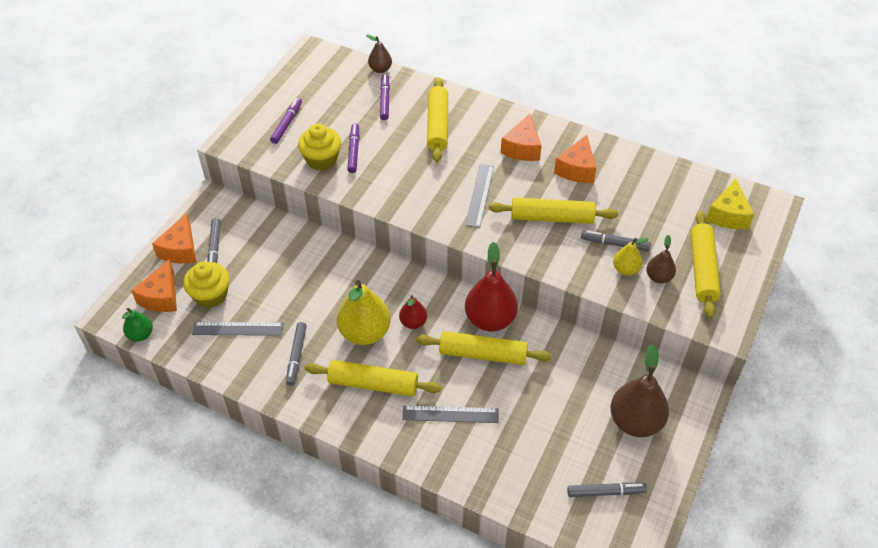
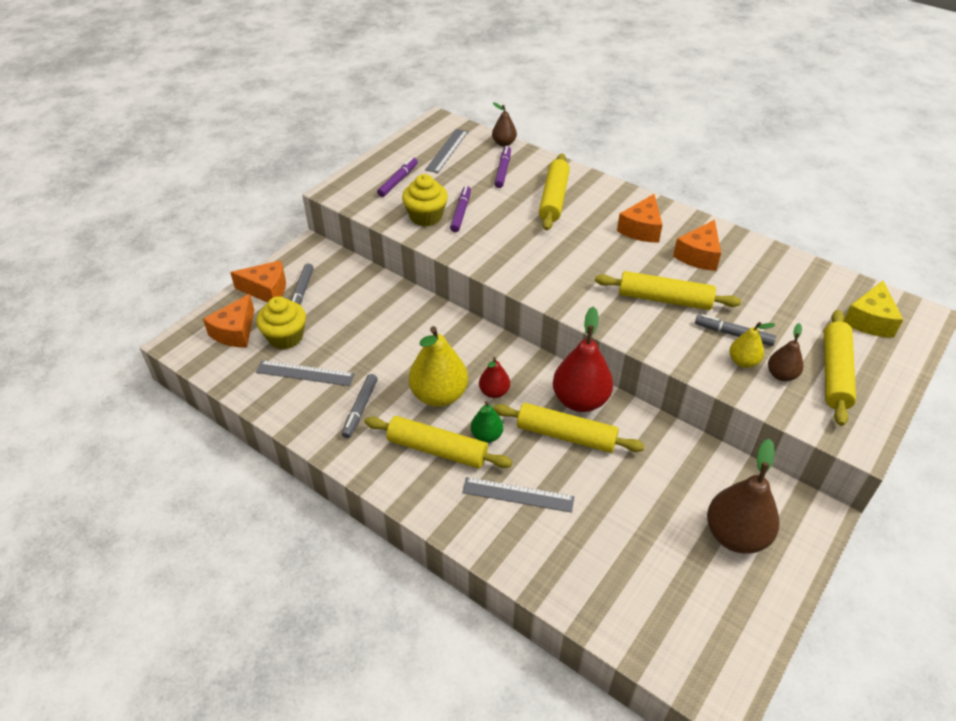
camera: 10 degrees right, 5 degrees down
green pear [122,308,153,342] -> green pear moved to [471,401,504,443]
orange cheese [152,213,196,263] -> orange cheese turned 105 degrees counterclockwise [230,260,286,303]
grey ruler [465,164,494,228] -> grey ruler moved to [425,129,468,173]
grey marker [567,482,647,497] -> none

